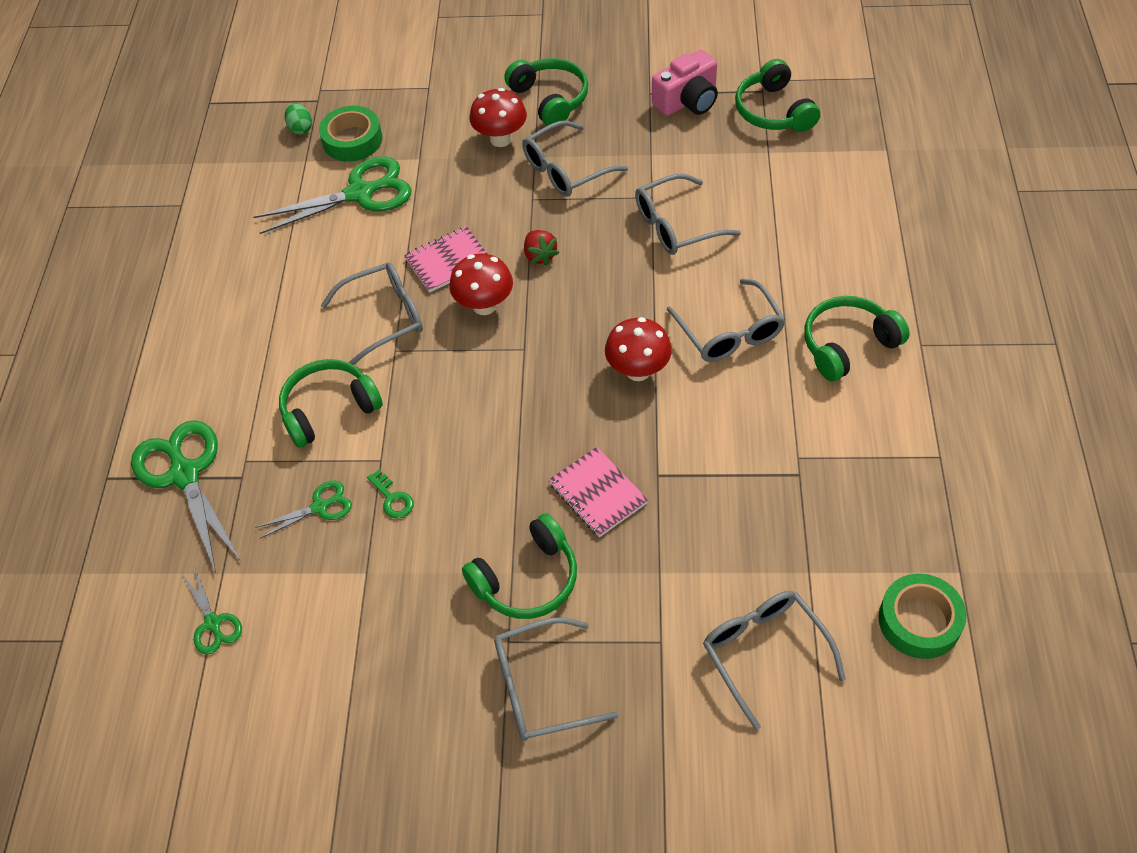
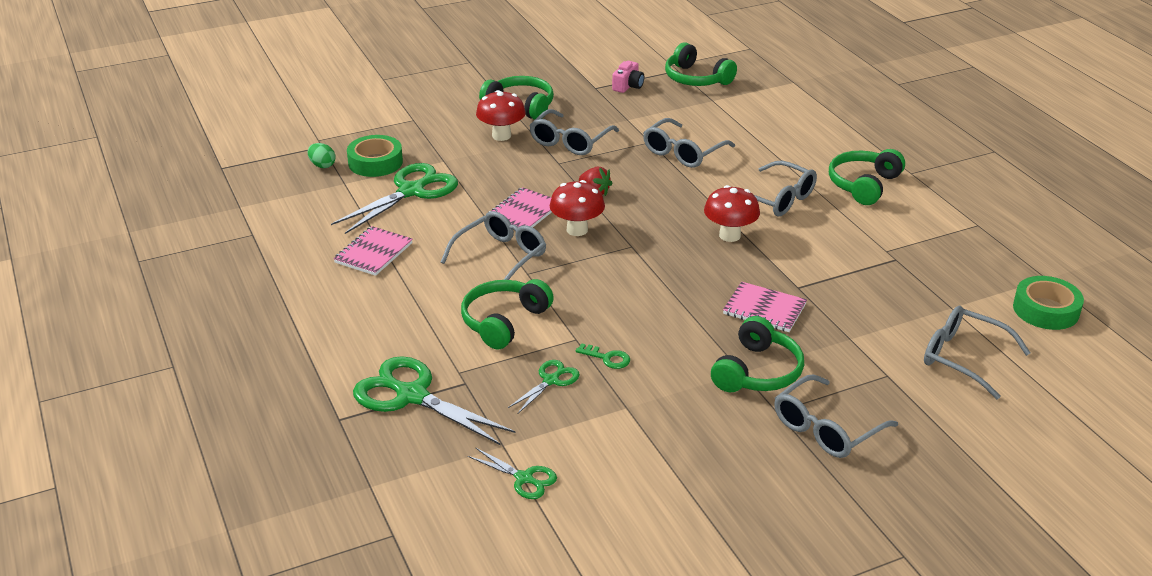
camera: 30 degrees left, 20 degrees down
pink camera [652,50,718,116] -> pink camera [612,61,644,93], size x0.63
none -> pink notebook [334,226,413,276]

